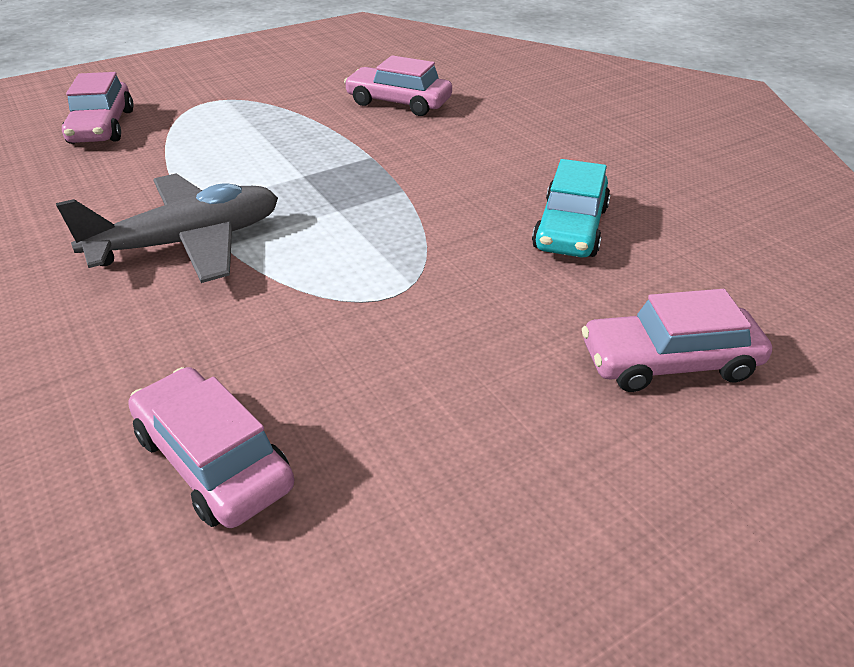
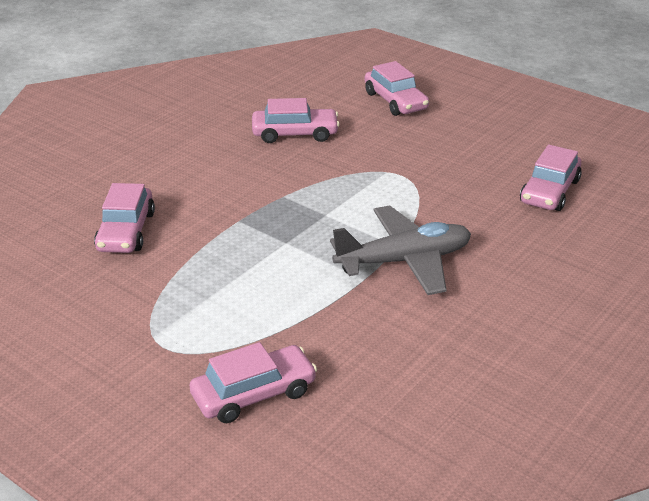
camera: 110 degrees left, 5 degrees down
grey plane [56,174,278,283] -> grey plane turned 120 degrees clockwise [330,206,471,295]
turquoise car [532,159,610,257] -> pink car [252,98,340,143]

